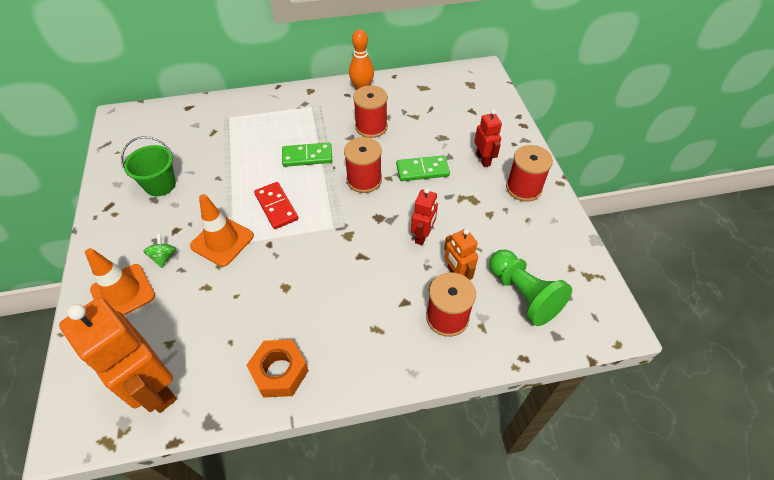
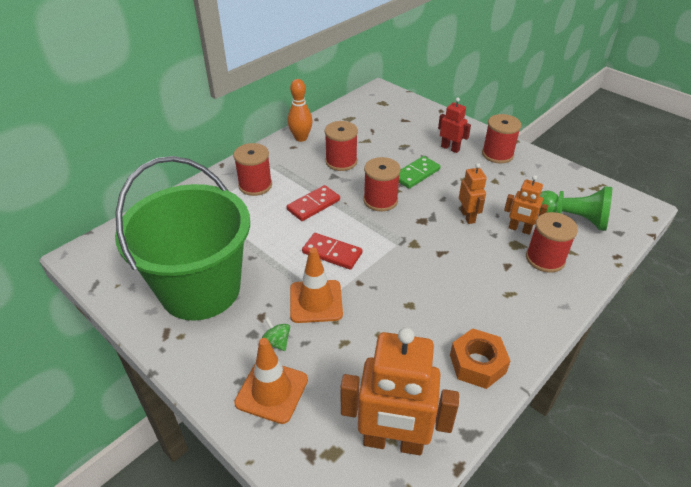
camera: 35 degrees left, 10 degrees down
green bucket [121,136,176,196] -> green bucket [115,156,250,321], size x2.31
green domino [282,143,332,167] -> red domino [287,185,340,221]
red robot [411,188,438,245] -> orange robot [459,163,487,224]
none -> red spool [233,143,272,196]

